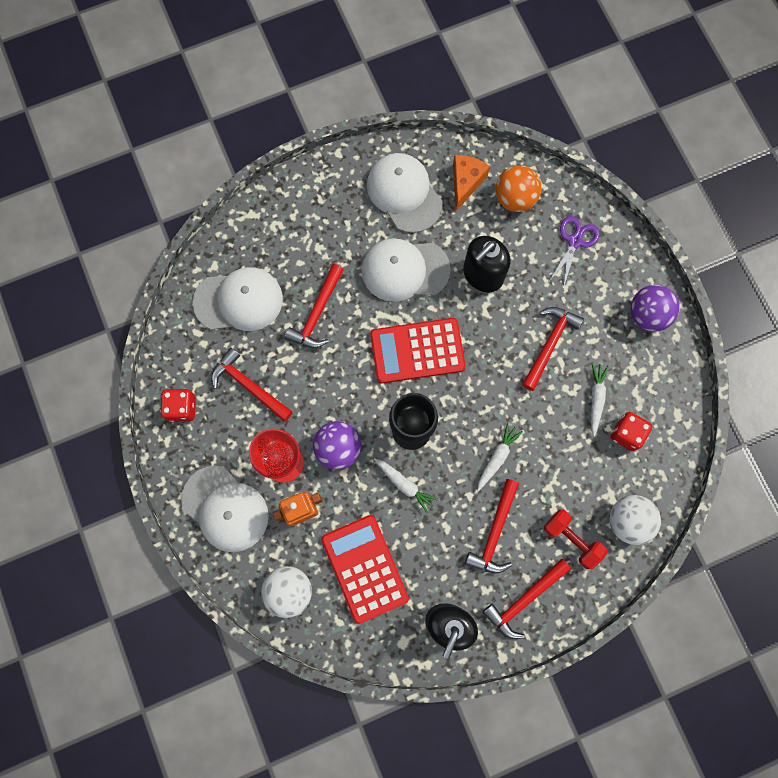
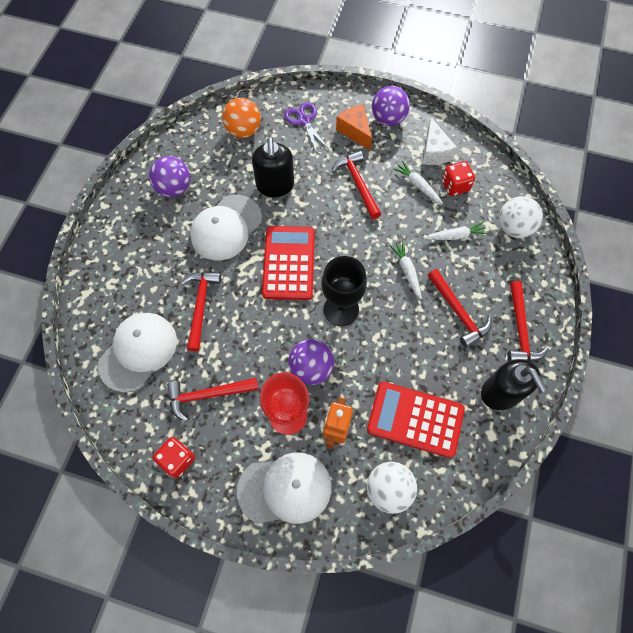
camera: 50 degrees left, 10 degrees down
red hammer [285,264,344,348] -> red hammer turned 150 degrees counterclockwise [181,272,221,351]
white cap [367,153,443,233] -> purple ball [149,156,190,197]
red calculator [370,318,465,383] -> red calculator turned 150 degrees clockwise [262,226,315,300]
white carrot [374,458,438,513] -> white carrot moved to [424,221,488,240]
orange cheese [453,155,490,211] -> orange cheese moved to [336,104,372,150]
red dumbbell [544,510,608,569] -> none
none -> white cheese [422,118,457,165]

